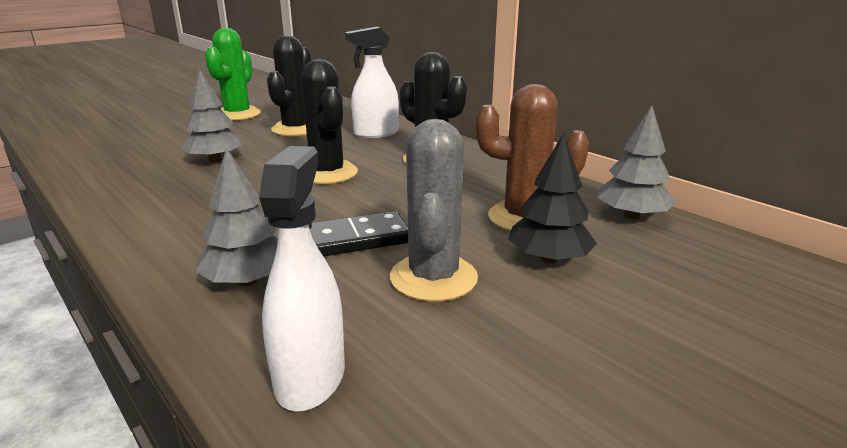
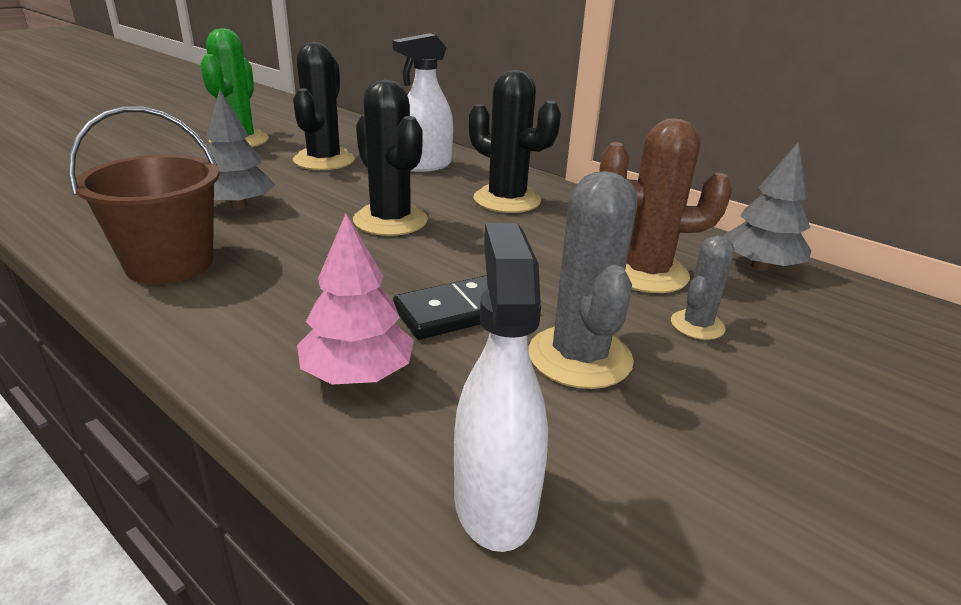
camera: 10 degrees left, 5 degrees up
grey tree [195,147,278,286] -> pink tree [297,214,414,385]
black tree [508,133,597,264] -> grey cactus [671,235,735,340]
none -> brown bucket [68,106,220,284]

